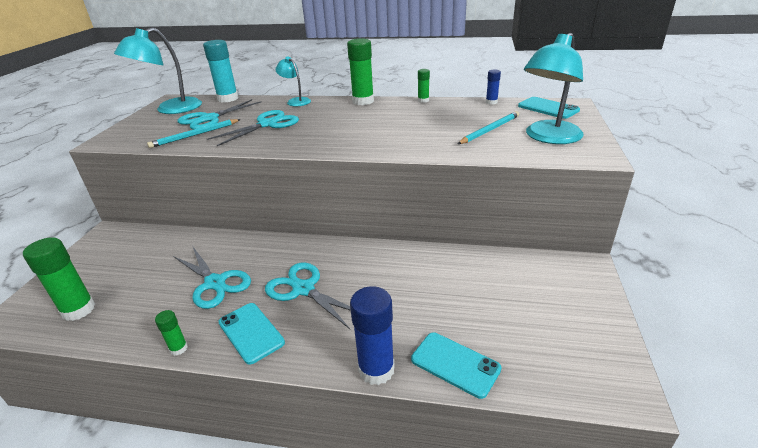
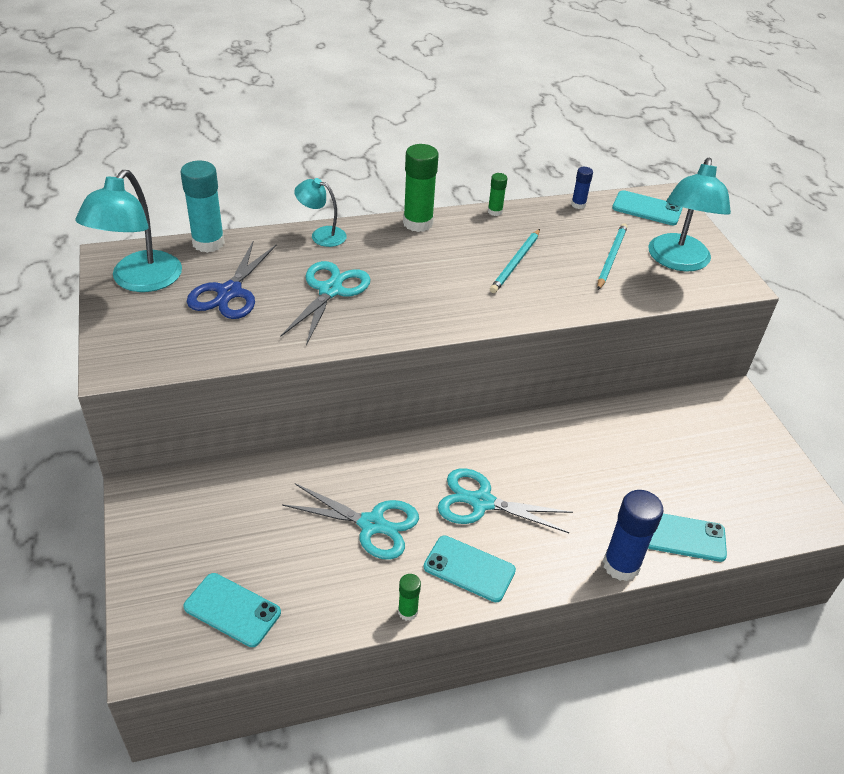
camera: 30 degrees left, 10 degrees up
green glue stick [23,237,95,321] -> turquoise phone [183,573,281,647]
turquoise pencil [147,119,241,148] -> turquoise pencil moved to [490,229,540,293]
turquoise scissors [178,99,262,130] -> blue scissors [187,242,276,319]

